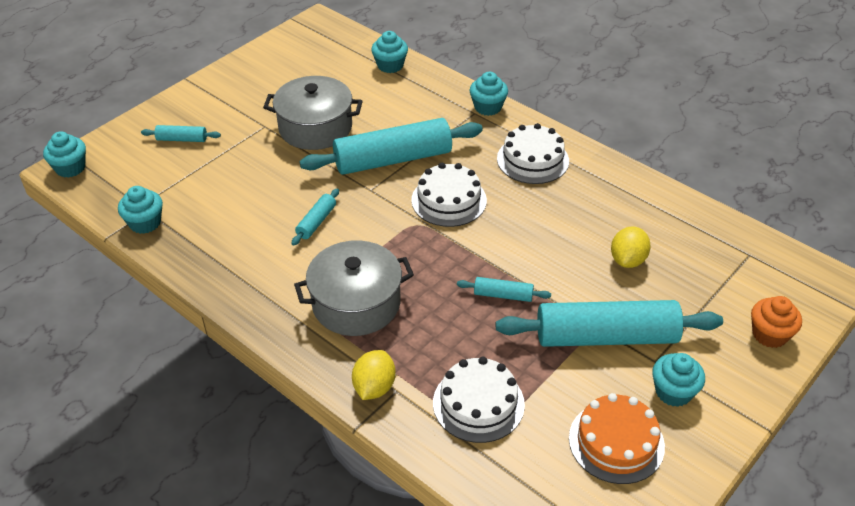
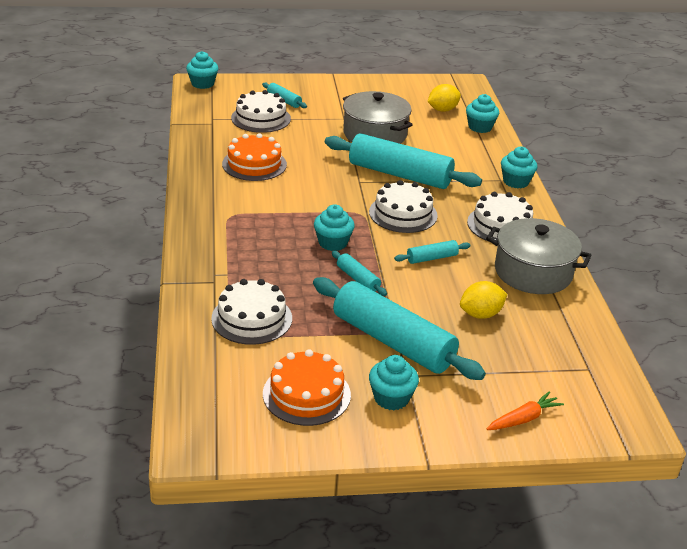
camera: 40 degrees right, 10 degrees down
turquoise cupcake [118,186,163,234] -> turquoise cupcake moved to [314,205,355,251]
turquoise rolling pin [291,188,339,246] -> turquoise rolling pin moved to [394,240,471,264]
grey pot [294,240,414,336] -> grey pot moved to [486,218,592,294]
yellow lemon [352,350,396,400] -> yellow lemon moved to [428,84,461,112]
orange cupcake [751,296,802,348] -> orange carrot [487,391,564,430]
none -> orange cake [222,133,287,181]
none -> white cake [231,90,291,133]

